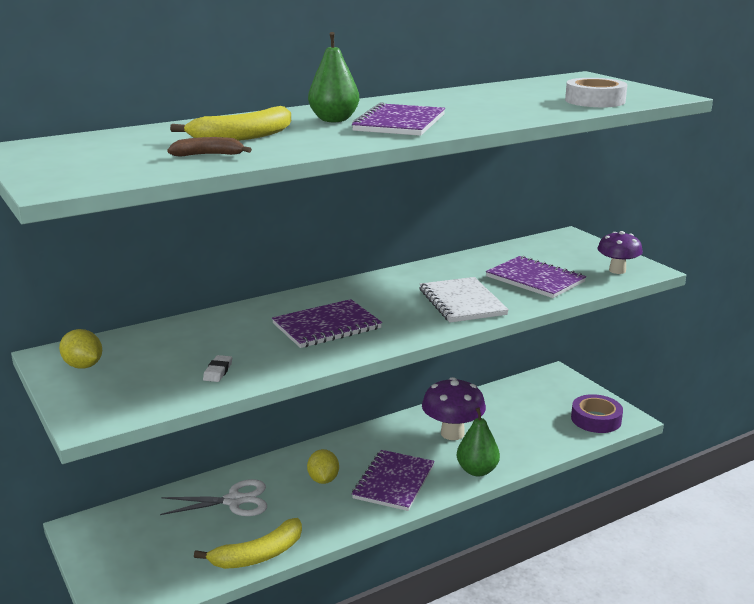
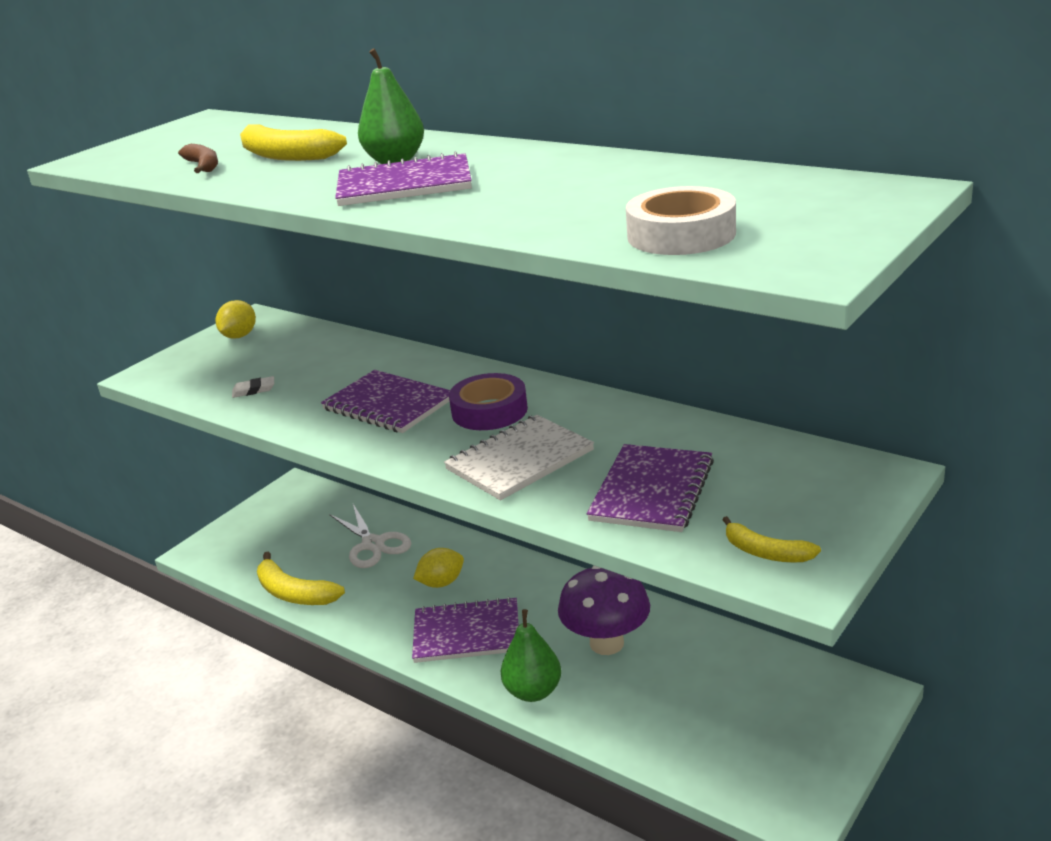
camera: 70 degrees right, 5 degrees up
purple tape [571,394,623,433] -> purple tape moved to [449,373,528,430]
purple mushroom [597,231,643,274] -> yellow banana [722,516,821,562]

